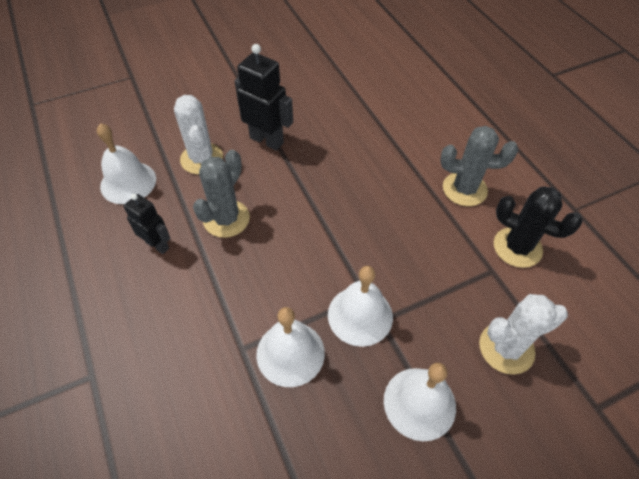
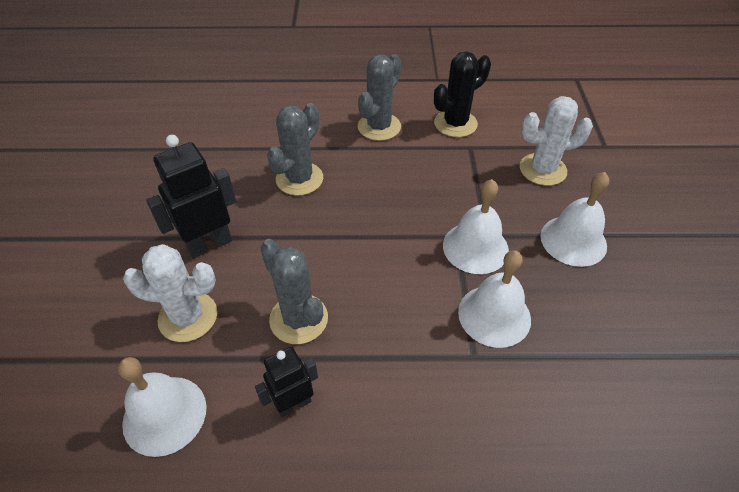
camera: 65 degrees left, 5 degrees down
white cactus [479,294,568,375] -> white cactus turned 75 degrees clockwise [520,96,593,186]
none -> grey cactus [267,103,323,196]

